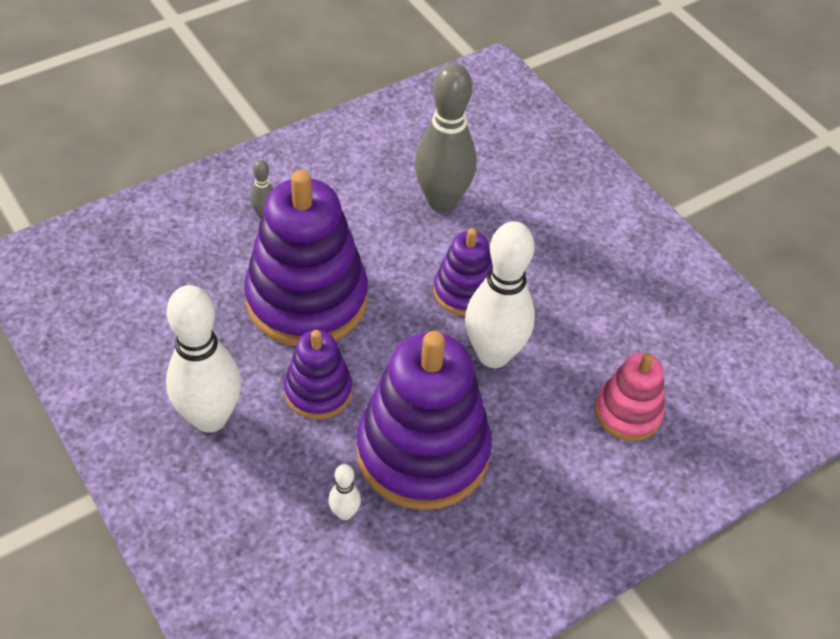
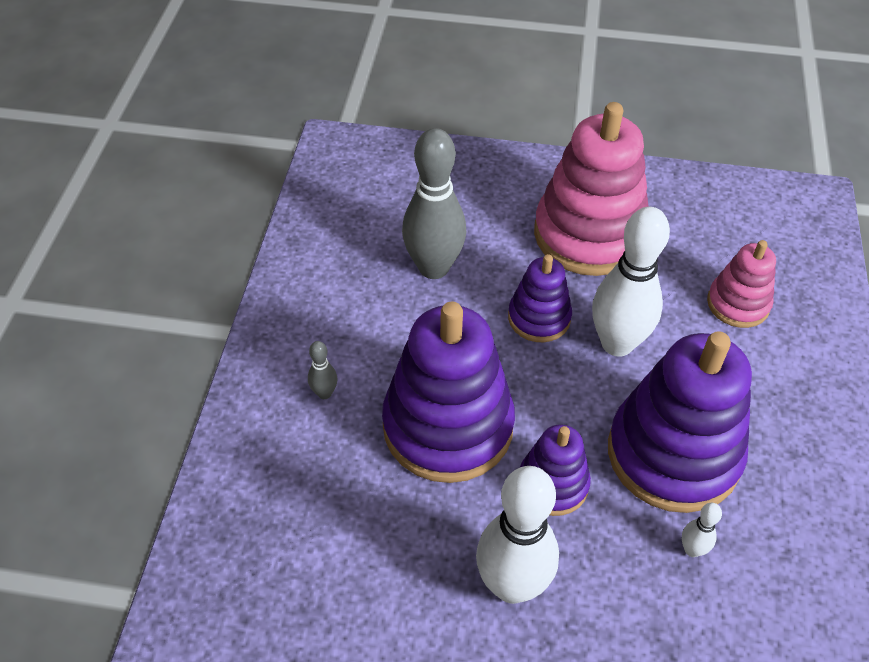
camera: 45 degrees left, 0 degrees up
none -> pink stacking toy [534,102,649,276]

